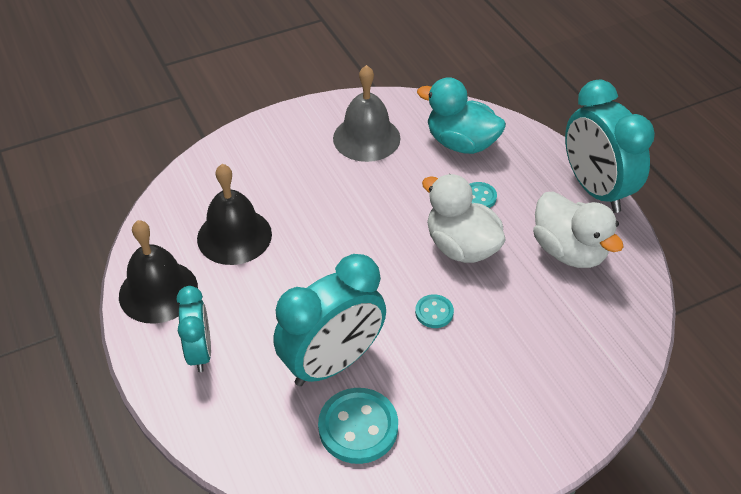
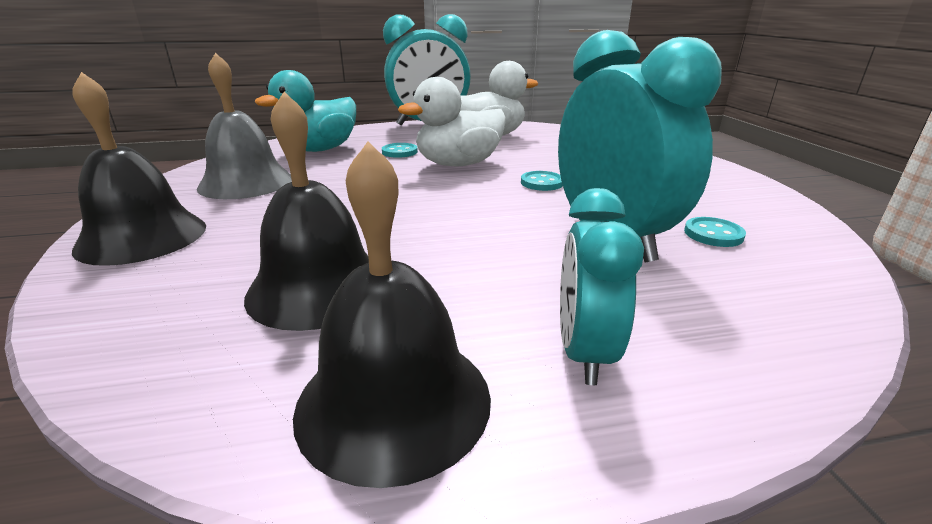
camera: 75 degrees left, 20 degrees down
turquoise clock [177,286,211,372] -> turquoise clock turned 90 degrees counterclockwise [560,188,644,385]
turquoise button [318,388,398,464] -> turquoise button [684,217,746,247], size x0.53
none -> black bell [72,72,206,266]

